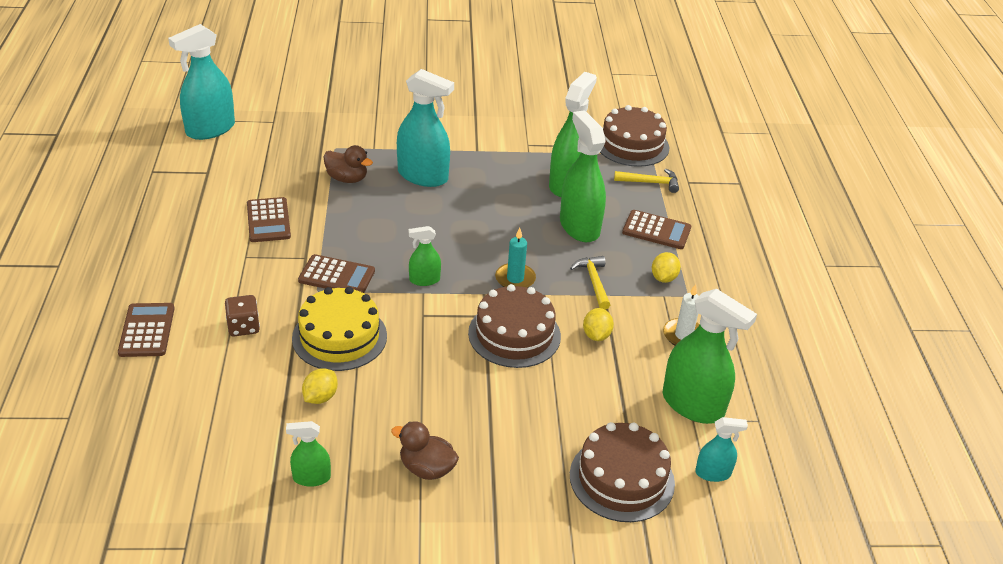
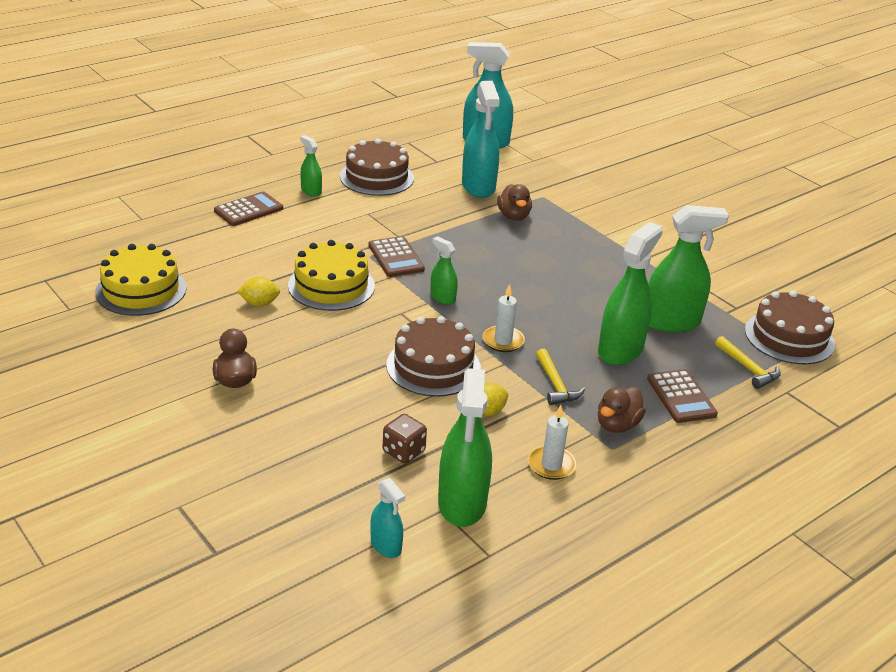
camera: 55 degrees right, 5 degrees down
brown dice [225,295,260,336] -> brown dice moved to [383,414,427,464]
brown calculator [247,197,291,242] -> none
green spray bottle [286,421,331,487] -> green spray bottle moved to [300,135,322,197]
turquoise spray bottle [397,69,454,187] -> turquoise spray bottle moved to [462,81,500,198]
turquoise candle [495,228,536,288] -> white candle [483,284,525,352]
yellow hammer [570,256,610,310] -> yellow hammer turned 120 degrees clockwise [536,349,585,405]
brown cake [570,422,675,522] -> brown cake moved to [340,139,414,196]
yellow lemon [652,252,681,283] -> brown duck [598,386,646,433]
none -> yellow cake [95,244,187,316]

